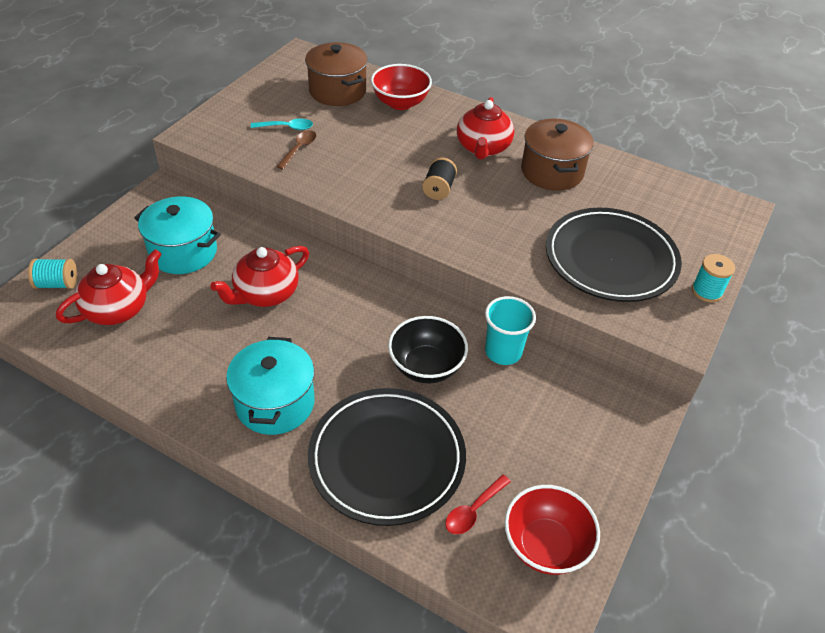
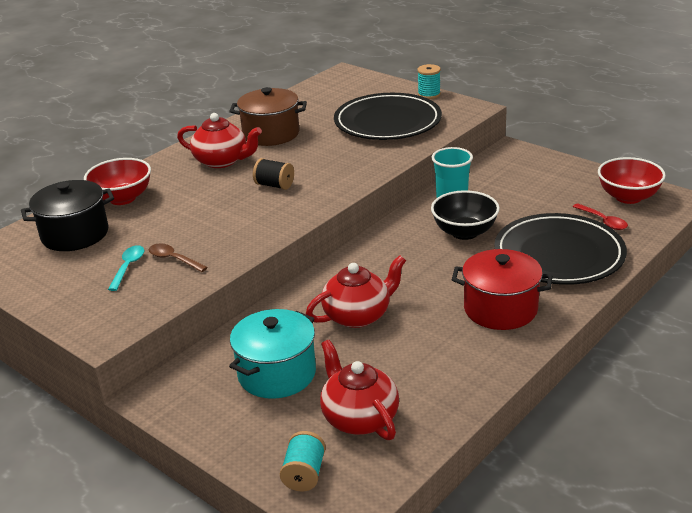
camera: 75 degrees left, 15 degrees down
red teapot [210,246,309,307] -> red teapot turned 90 degrees counterclockwise [306,255,406,328]
turquoise pot [226,337,315,435] -> red pot [452,249,552,330]
brown pot [305,42,368,106] -> black pot [21,180,114,251]

